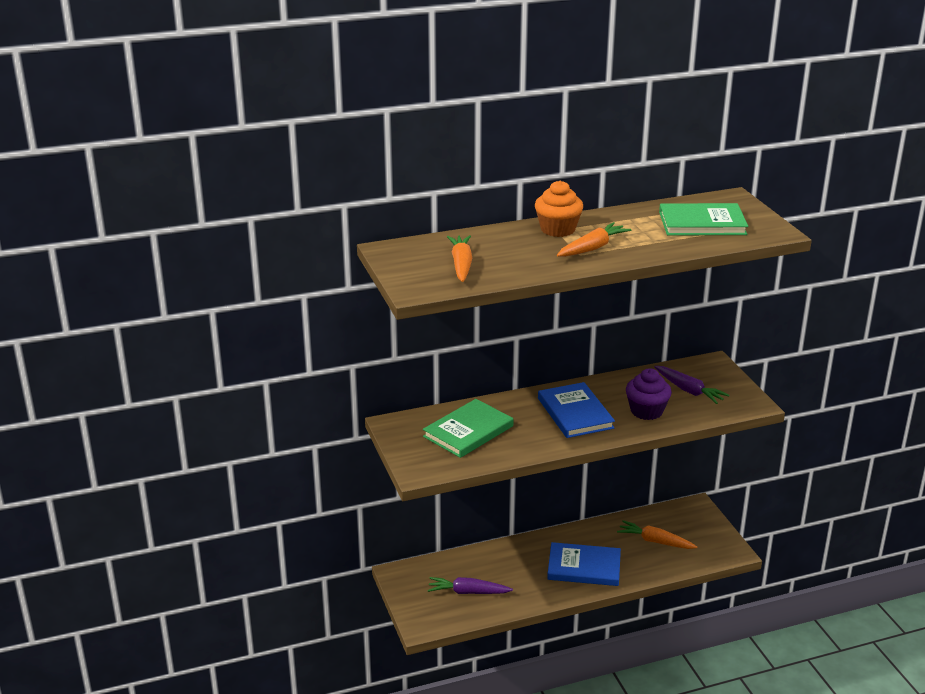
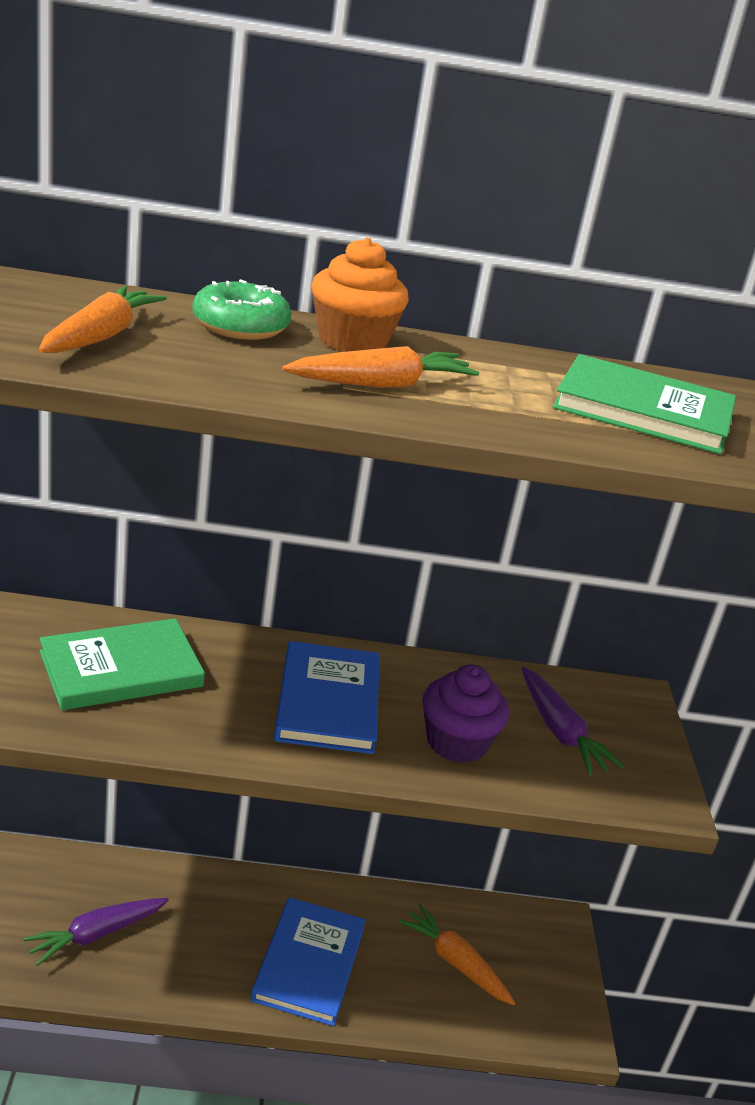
camera: 15 degrees right, 0 degrees up
purple carrot [428,577,513,594] -> purple carrot turned 60 degrees counterclockwise [23,898,169,966]
blue book [547,542,621,586] -> blue book turned 75 degrees clockwise [251,897,366,1026]
none -> green donut [192,279,292,340]

